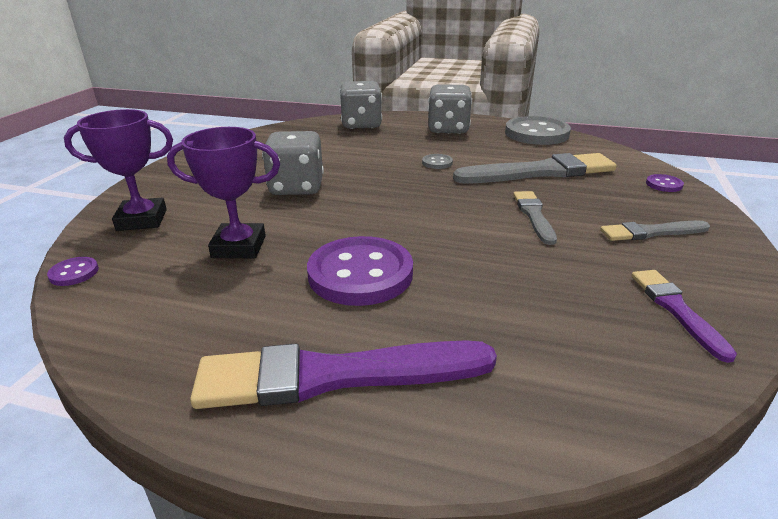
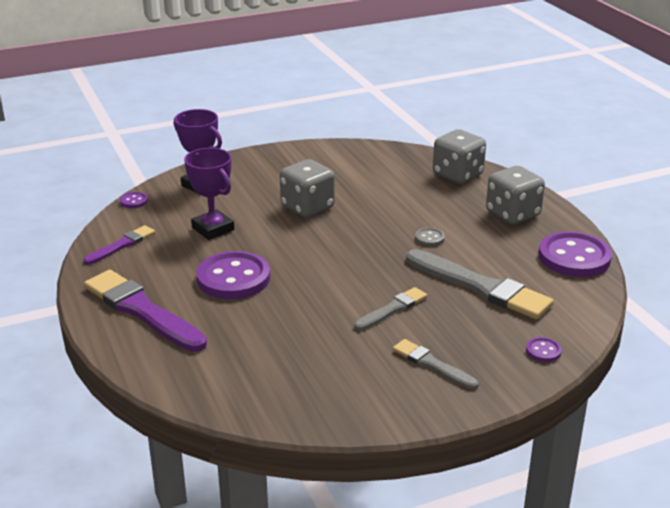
camera: 50 degrees right, 0 degrees up
grey button [505,116,571,145] -> purple button [539,232,612,277]
purple brush [631,270,737,363] -> purple brush moved to [83,225,155,265]

